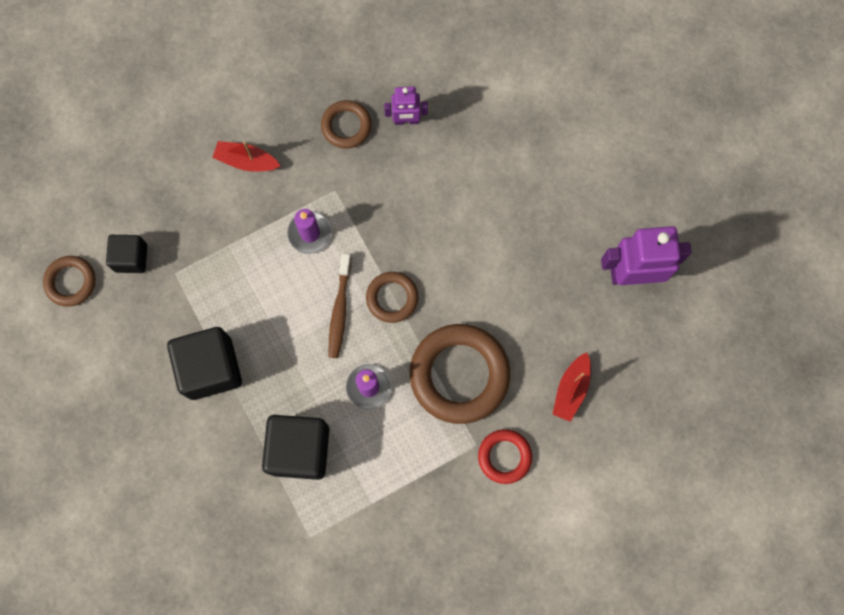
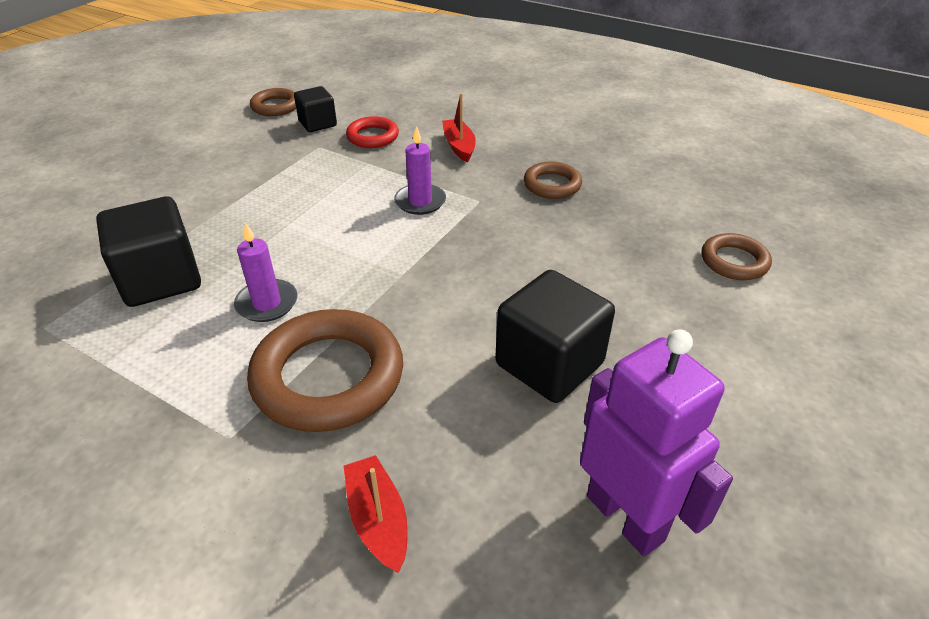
camera: 60 degrees right, 35 degrees down
black cube [167,327,242,400] -> black cube moved to [495,270,615,403]
brown toothbrush [329,254,351,358] -> none
brown ring [366,272,418,323] -> brown ring moved to [702,233,772,280]
purple robot [384,86,428,125] -> none
red ring [478,429,532,484] -> red ring moved to [346,116,399,148]
red boat [552,352,591,422] -> red boat turned 75 degrees clockwise [344,455,407,573]

